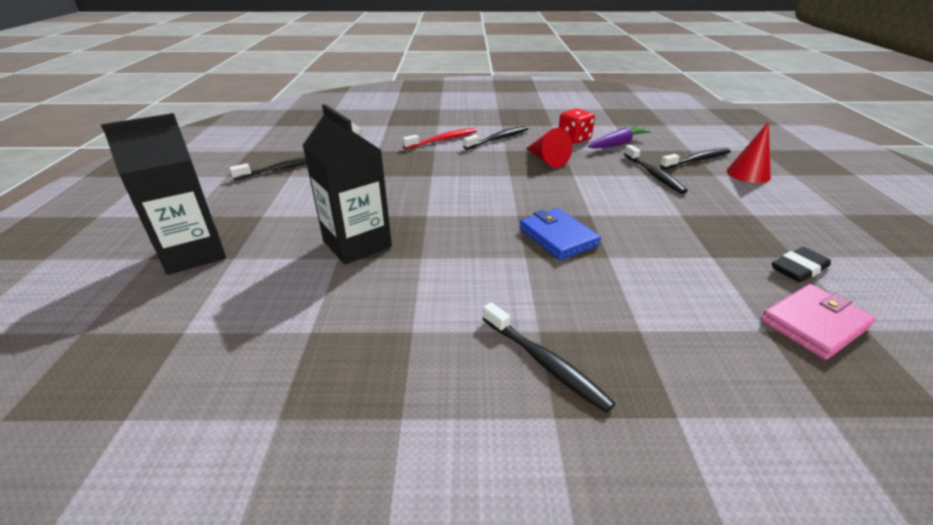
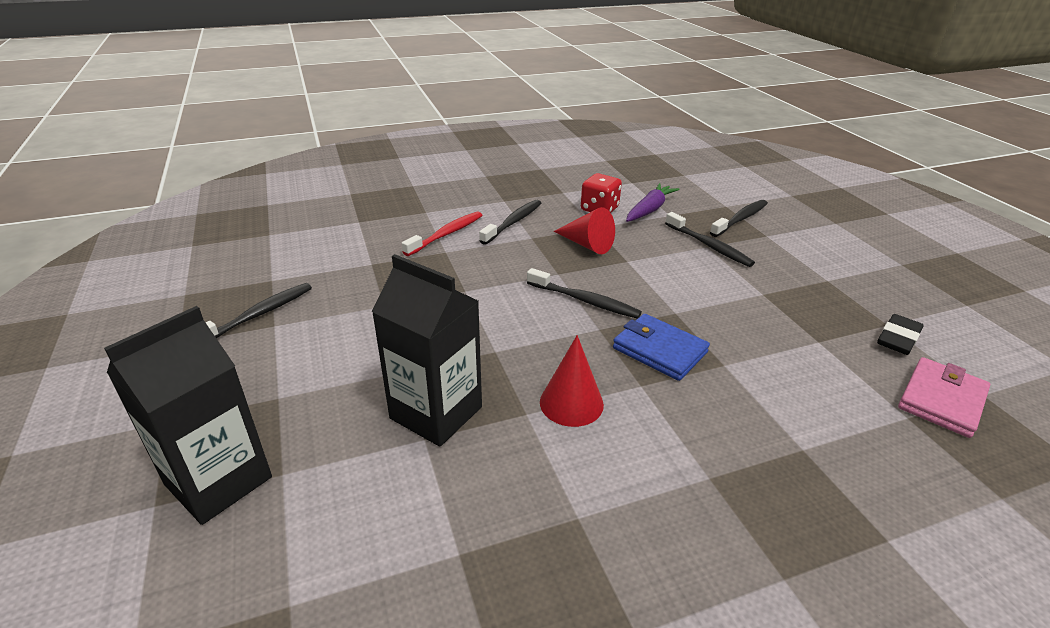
camera: 20 degrees left, 0 degrees up
black toothbrush [482,302,615,413] -> black toothbrush moved to [527,268,642,319]
red cone [727,121,771,183] -> red cone moved to [540,335,604,427]

